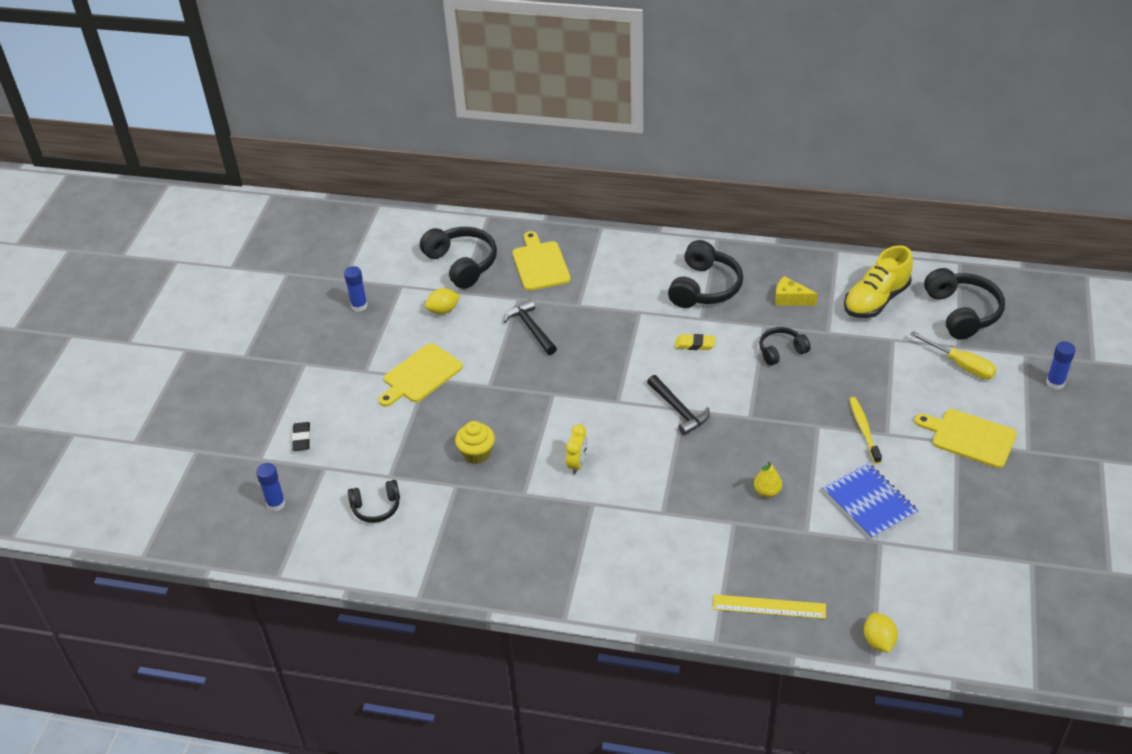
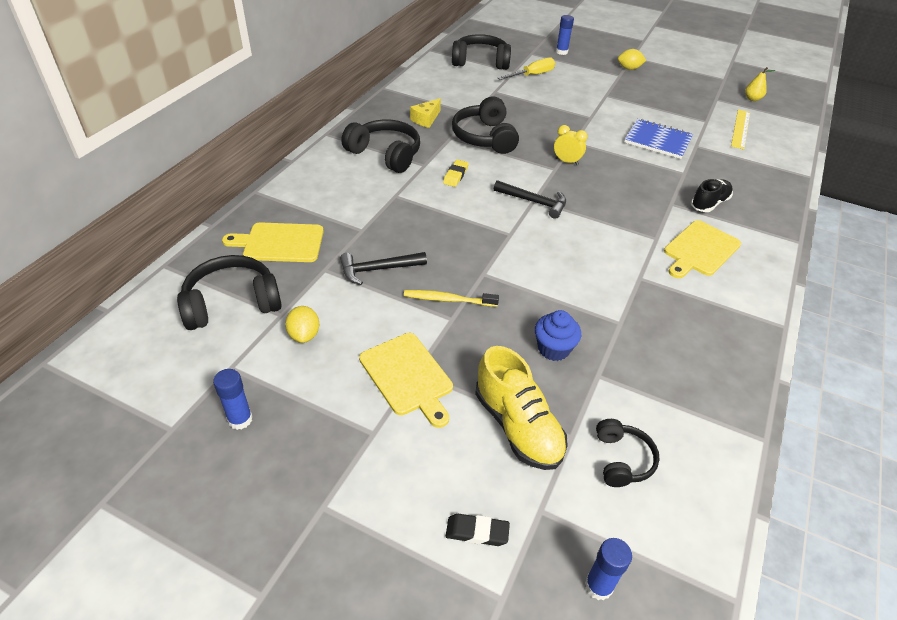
camera: 80 degrees left, 0 degrees up
yellow cupcake [455,421,495,464] -> blue cupcake [535,310,581,361]
yellow clock [566,424,587,475] -> yellow clock moved to [554,125,588,165]
black hammer [647,375,710,435] -> black hammer turned 45 degrees clockwise [494,180,566,219]
yellow ruler [713,594,826,619] -> yellow ruler moved to [731,109,750,149]
yellow pear [754,461,782,497] -> yellow pear moved to [745,67,775,101]
black headphones [759,327,811,366] -> black headphones [452,96,519,154], size x1.70
blue notebook [823,463,918,540] -> blue notebook turned 45 degrees clockwise [624,119,693,159]
yellow shoe [844,245,913,318] -> yellow shoe moved to [475,346,568,470]
yellow toothbrush [849,397,882,464] -> yellow toothbrush moved to [404,290,499,307]
yellow lemon [864,613,898,653] -> yellow lemon moved to [618,49,646,70]
yellow cutting board [914,409,1017,468] -> yellow cutting board moved to [664,220,741,278]
none -> black shoe [691,179,733,212]

